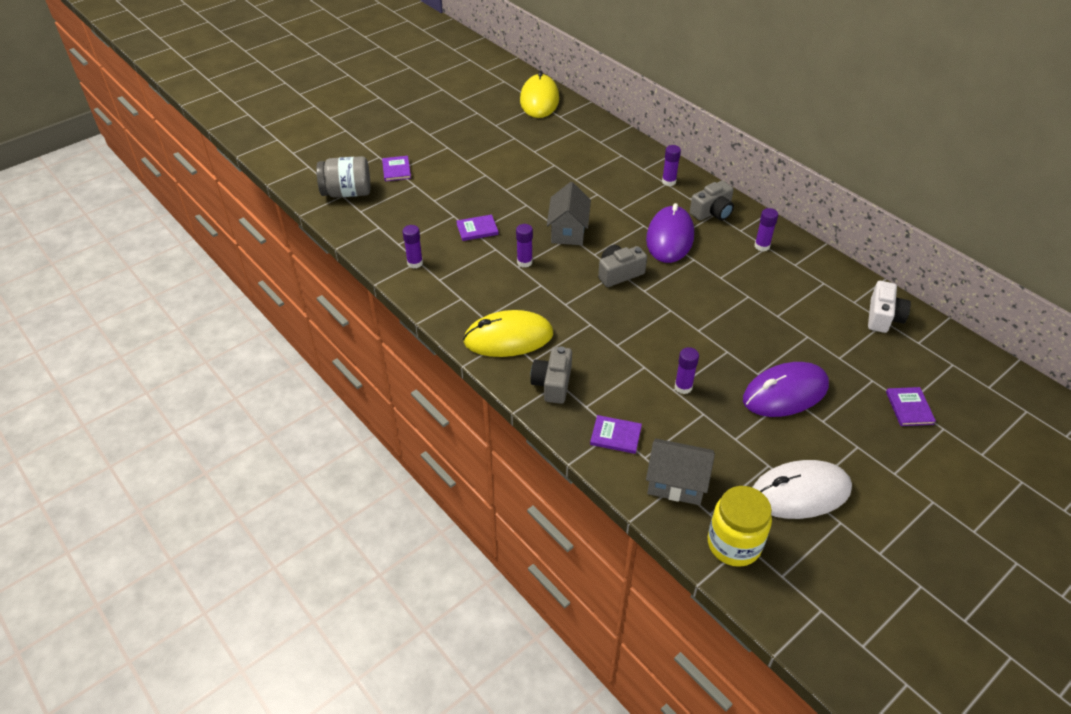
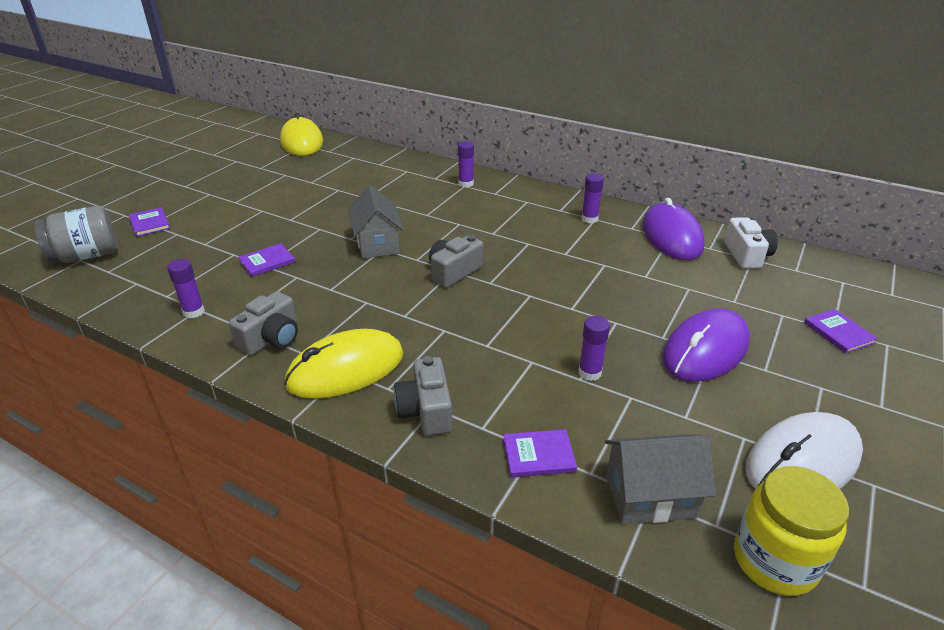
camera: 20 degrees left, 10 degrees down
purple glue stick [516,224,533,267] -> none
purple mouse [646,203,694,263] -> purple mouse moved to [642,198,705,260]
grey camera [690,181,734,221] -> grey camera moved to [229,291,298,355]

